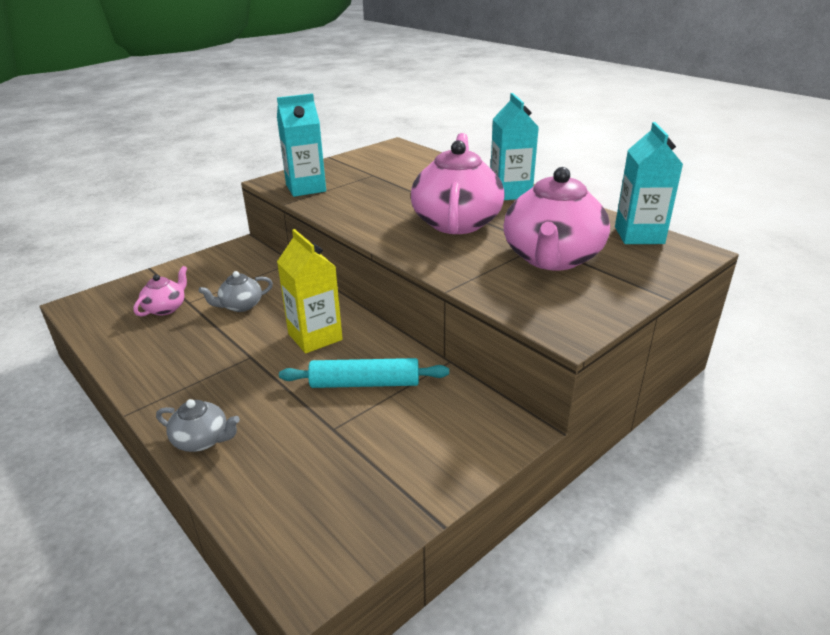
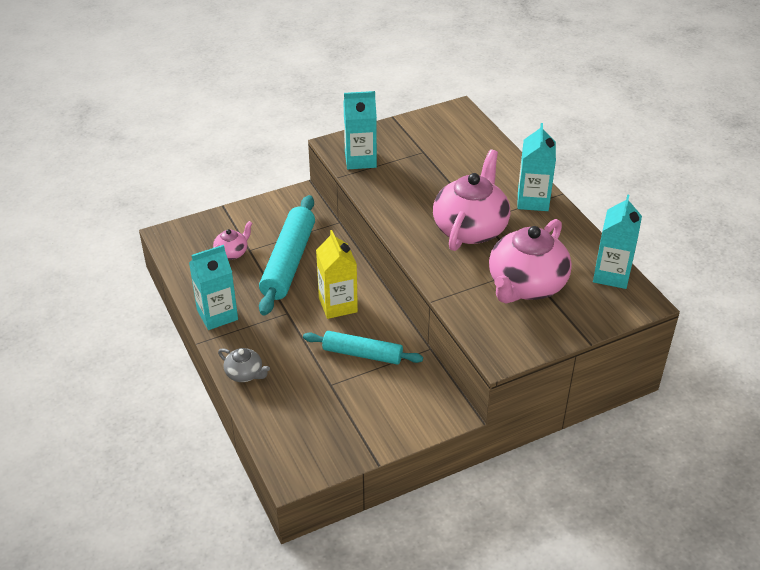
camera: 15 degrees right, 10 degrees up
grey teapot [199,271,273,312] -> turquoise rolling pin [259,195,315,316]
none -> turquoise carton [189,245,238,330]

